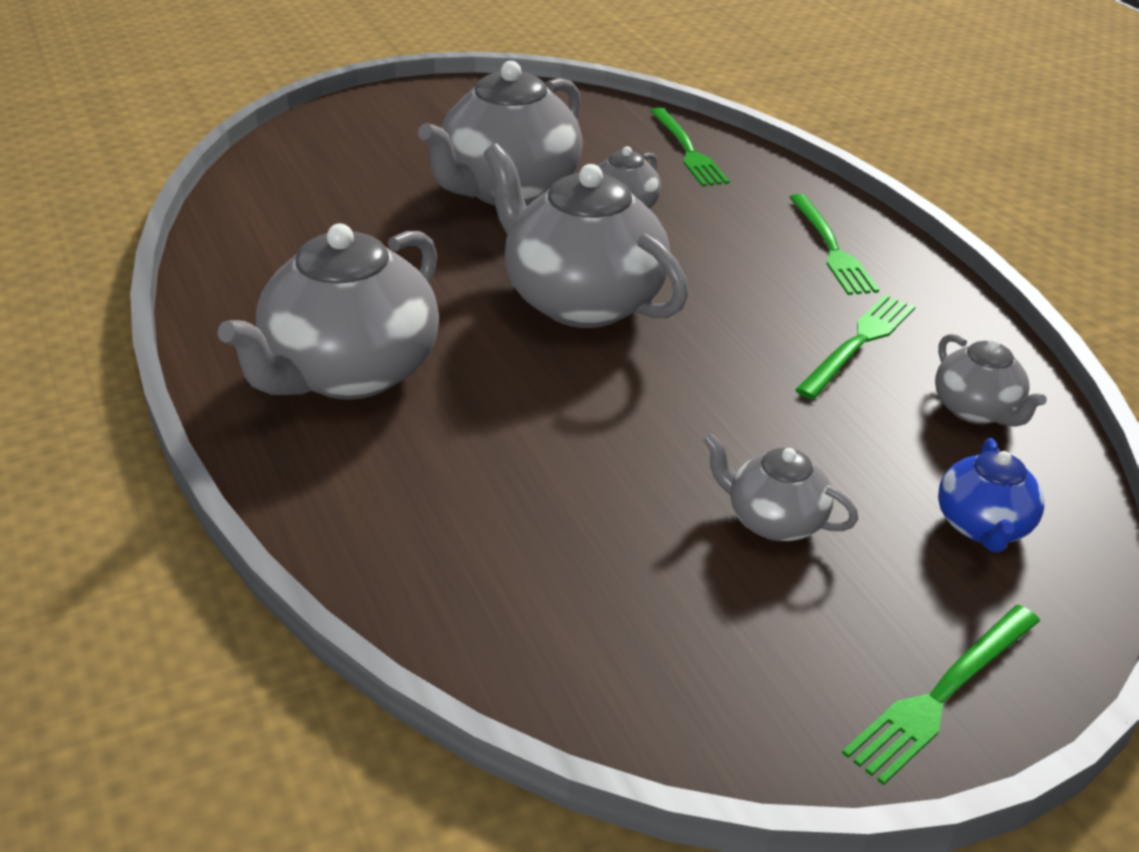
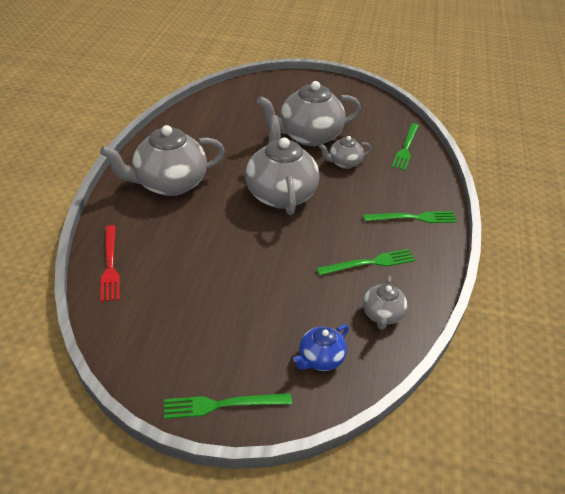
camera: 35 degrees right, 5 degrees up
grey teapot [703,433,858,541] -> none
green fork [789,194,879,295] -> green fork turned 120 degrees counterclockwise [363,211,457,223]
none -> red fork [101,225,120,302]

